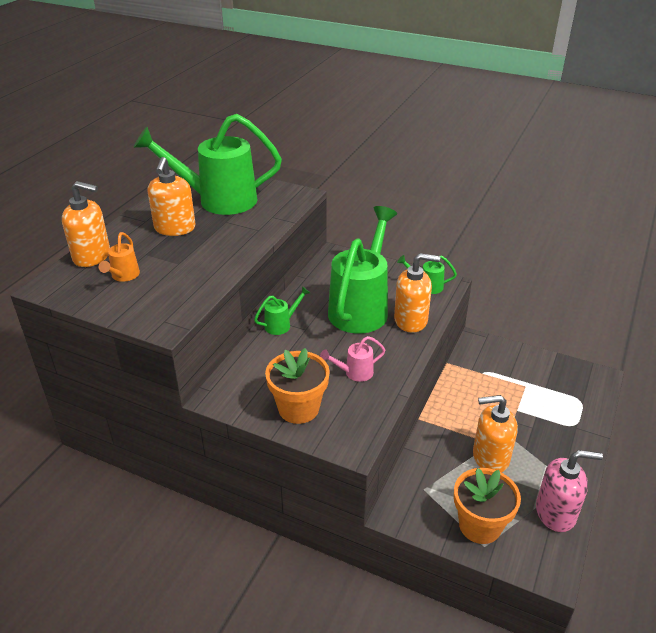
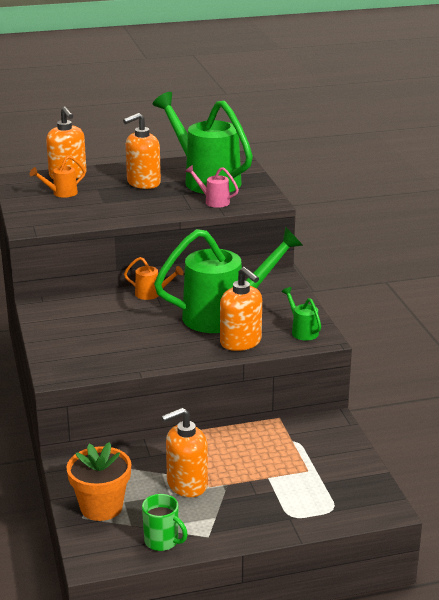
camera: 50 degrees right, 10 degrees down
green watering can [254,286,310,335] -> orange watering can [124,257,184,300]
orange flower pot [265,348,330,424] -> none
pink watering can [320,336,385,382] -> pink watering can moved to [185,165,239,208]
orange soap dispenser [473,395,518,473] -> orange soap dispenser turned 75 degrees counterclockwise [161,408,208,497]
pink soap dispenser [536,450,603,532] -> green mug [142,494,188,551]

